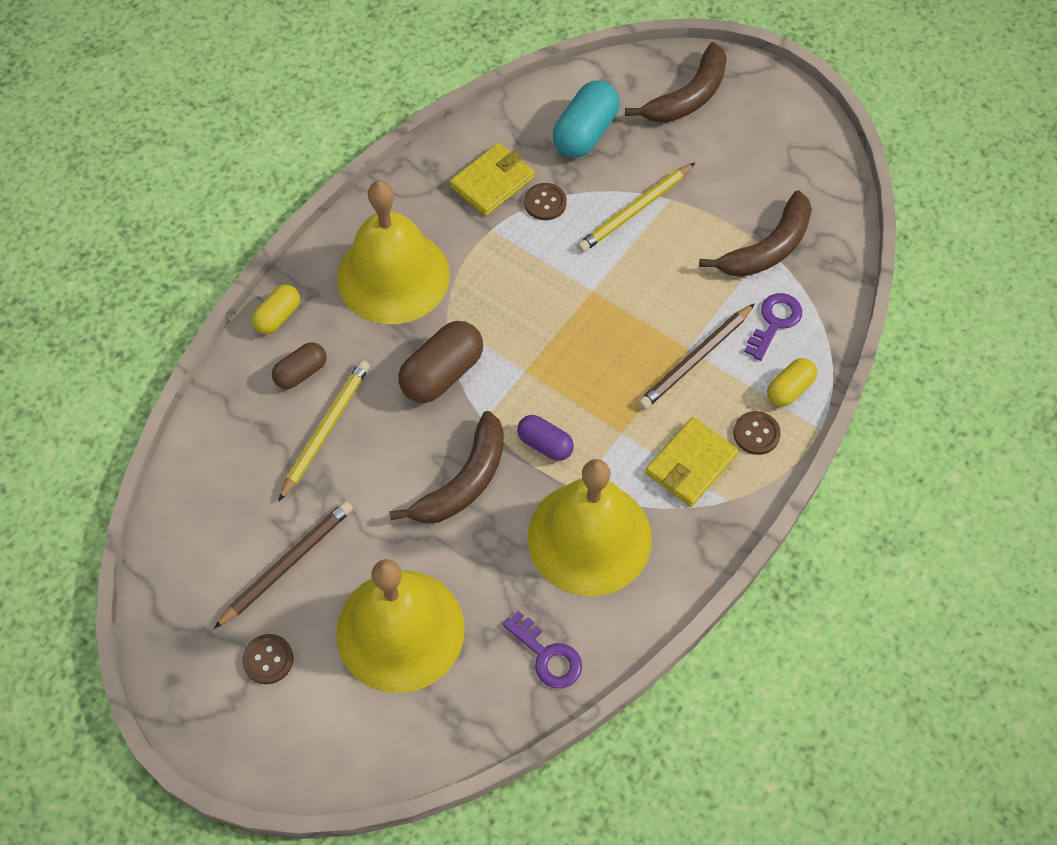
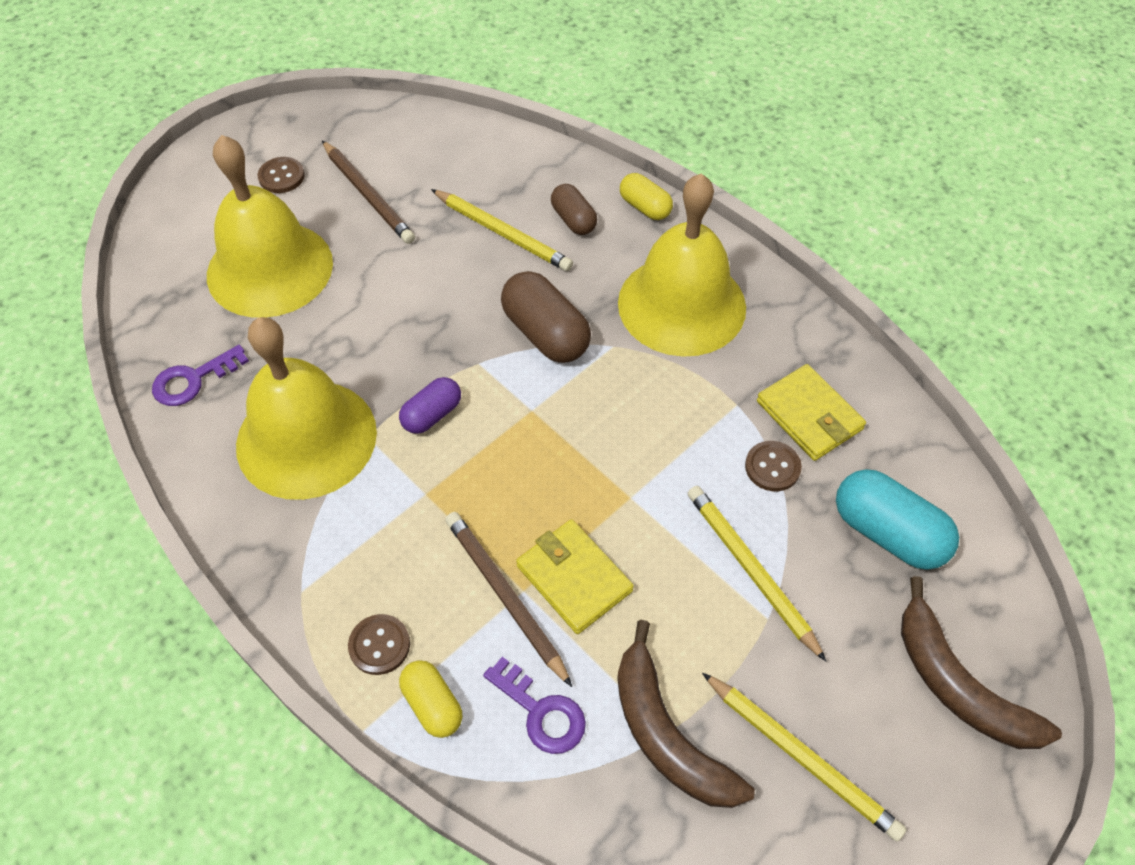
camera: 100 degrees right, 5 degrees down
brown banana [390,411,504,523] -> none
yellow wallet [646,417,738,507] -> yellow wallet moved to [516,519,634,634]
none -> yellow pencil [702,673,907,841]

